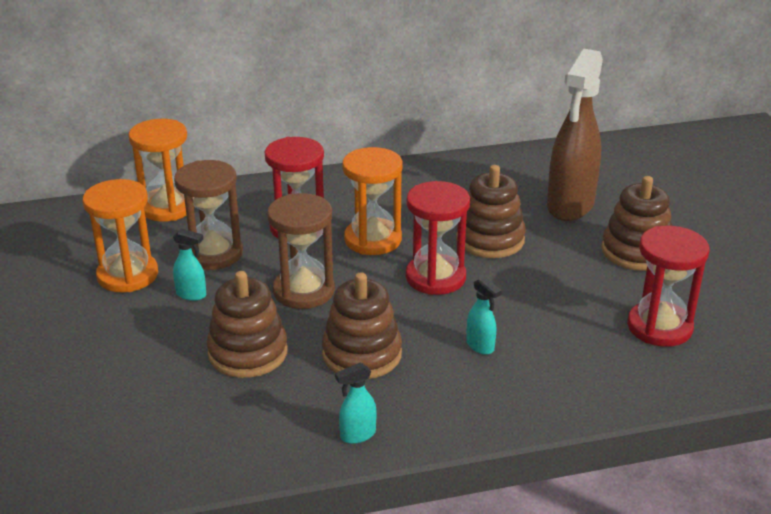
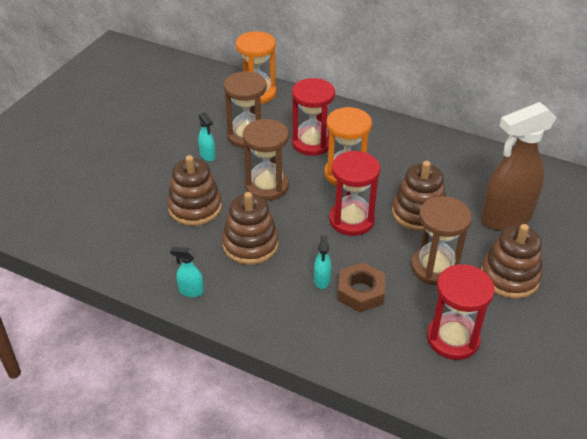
camera: 40 degrees right, 10 degrees up
orange hourglass [83,179,158,292] -> none
none -> brown nut [337,262,385,313]
none -> brown hourglass [411,196,472,285]

